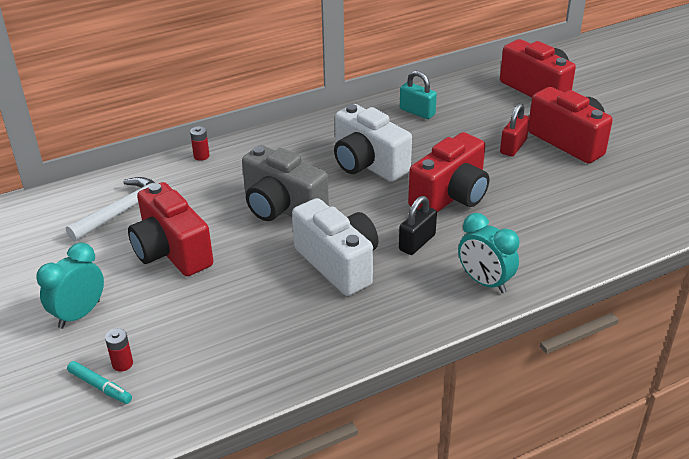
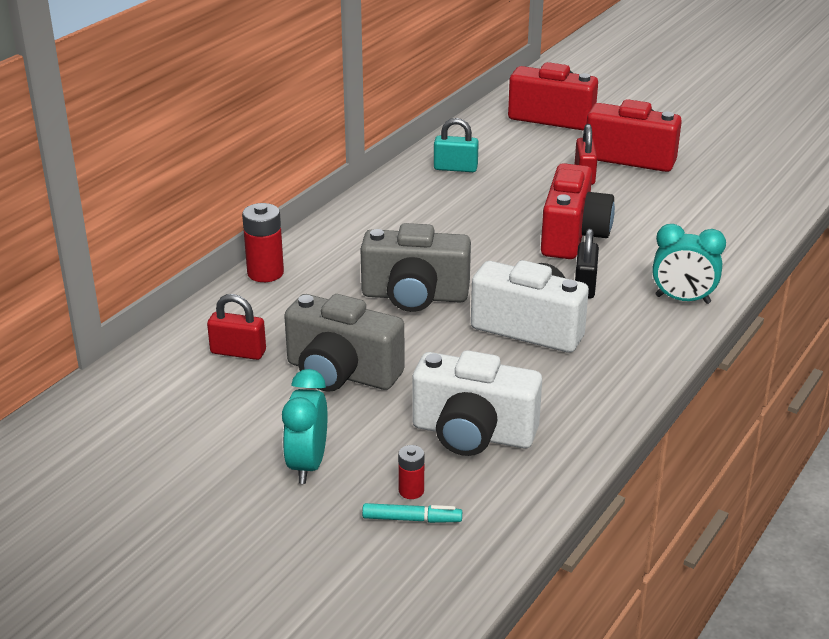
camera: 30 degrees left, 5 degrees down
white hammer [66,177,155,242] -> red padlock [207,294,266,360]
red camera [128,182,213,276] -> grey camera [284,294,405,392]
red battery [190,126,209,161] -> red battery [242,203,284,282], size x1.80
white camera [334,104,412,182] -> white camera moved to [413,350,542,456]

